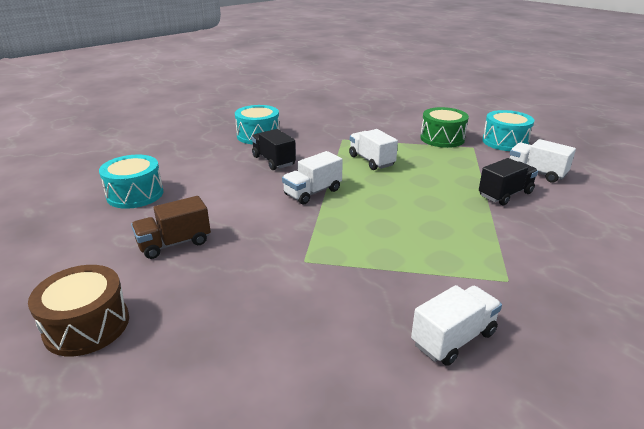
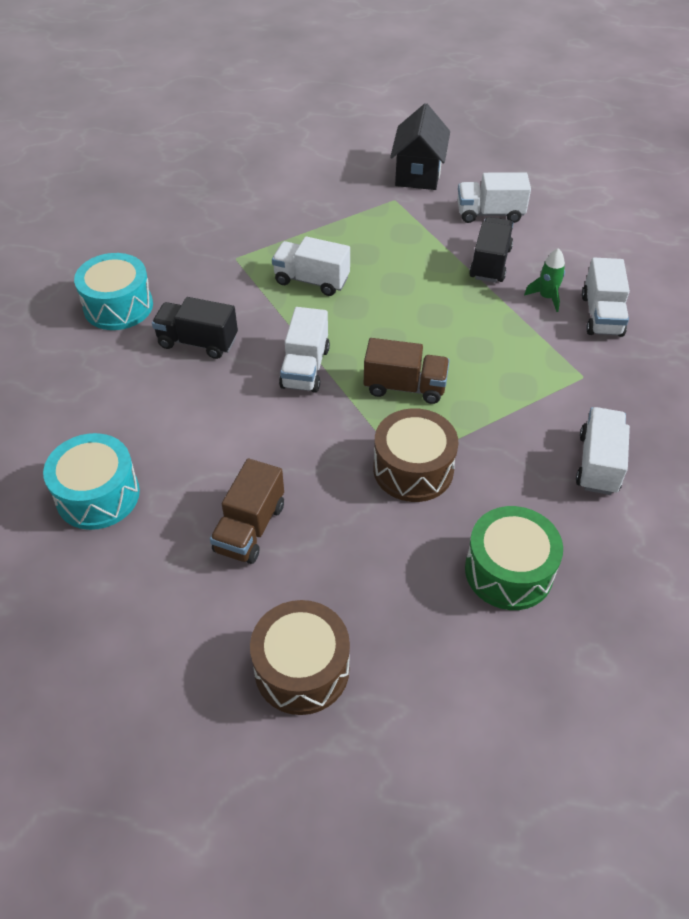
camera: 40 degrees left, 20 degrees up
green drum [420,107,469,148] -> green drum moved to [465,506,563,610]
turquoise drum [482,110,534,151] -> black house [390,104,450,190]
none -> brown truck [364,338,450,404]
none -> brown drum [373,408,458,502]
none -> green rocket [524,248,565,312]
none -> white truck [582,258,630,337]

